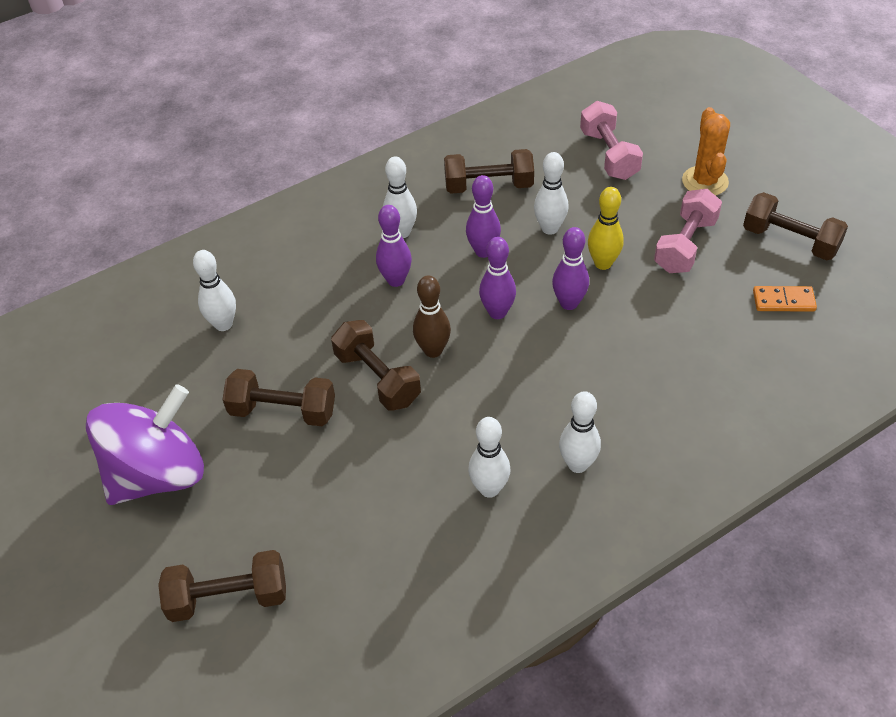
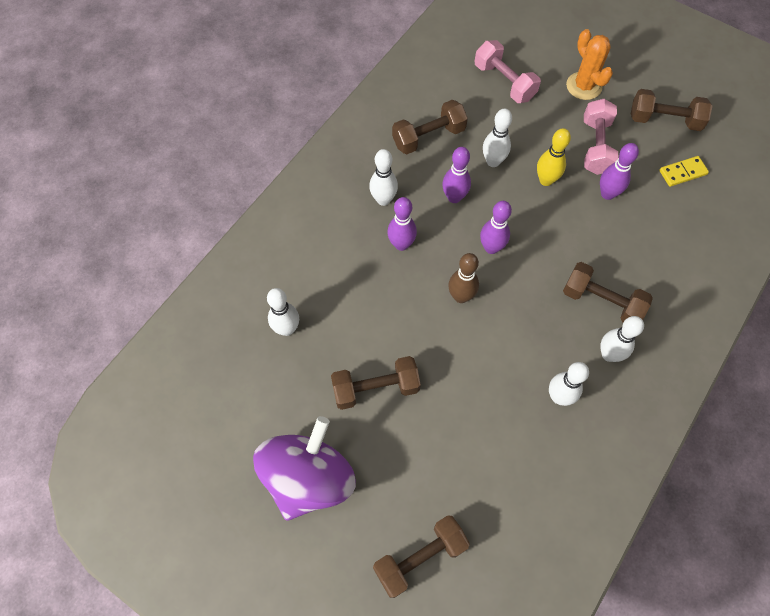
camera: 25 degrees left, 15 degrees up
brown dumbbell [331,320,421,411] -> brown dumbbell moved to [563,262,653,323]
purple bowling pin [552,227,589,310] -> purple bowling pin moved to [600,143,639,200]
orange domino [753,286,817,312] -> yellow domino [659,156,709,187]

